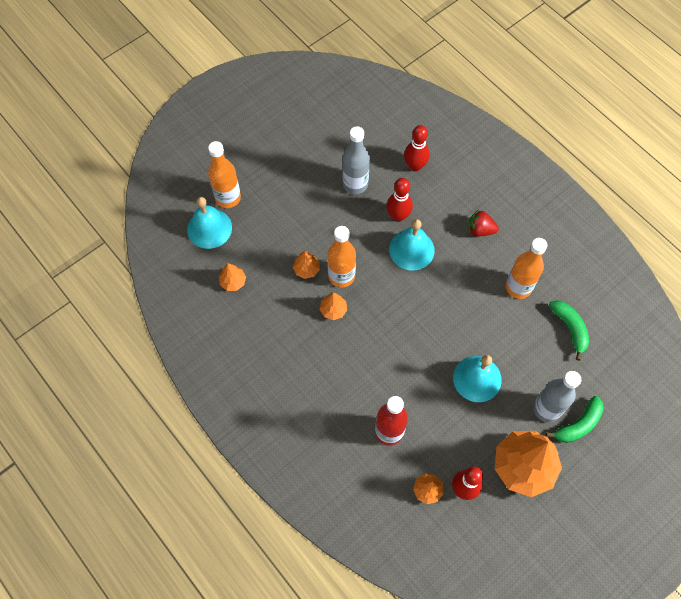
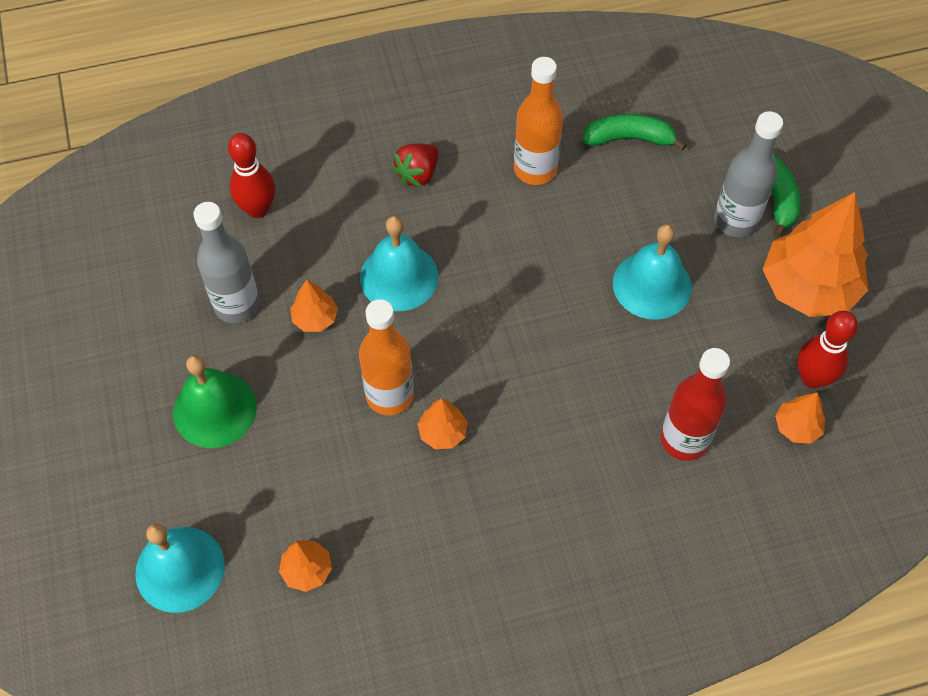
camera: 65 degrees left, 5 degrees down
orange bottle [208,141,241,208] -> none
orange tree [293,250,320,279] -> orange tree moved to [290,280,338,332]
red bowling pin [386,178,413,222] -> none
none -> green bell [173,355,257,448]

